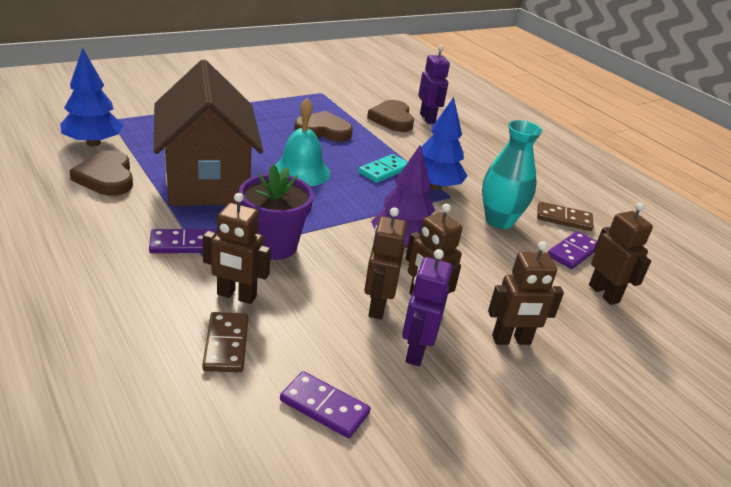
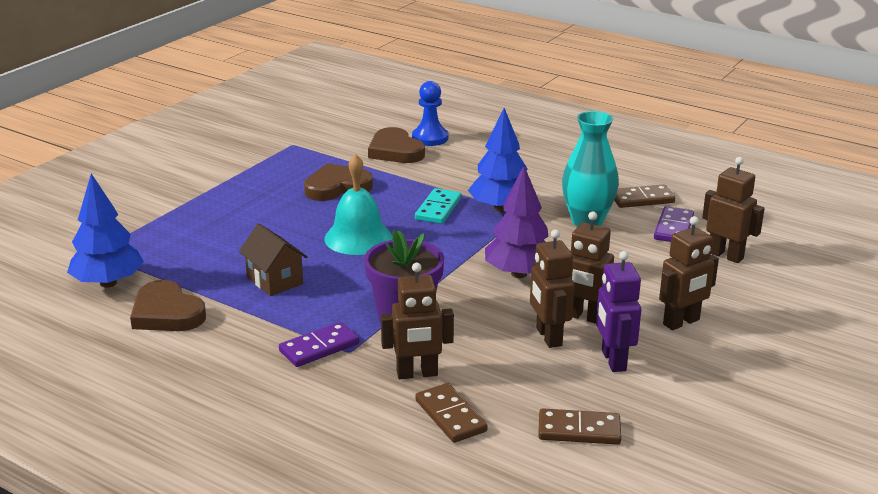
camera: 20 degrees left, 5 degrees down
brown house [154,60,263,206] -> brown house [239,223,308,296], size x0.43
purple domino [280,371,371,438] -> brown domino [538,408,622,445]
purple robot [418,46,450,124] -> blue pawn [412,81,448,146]

